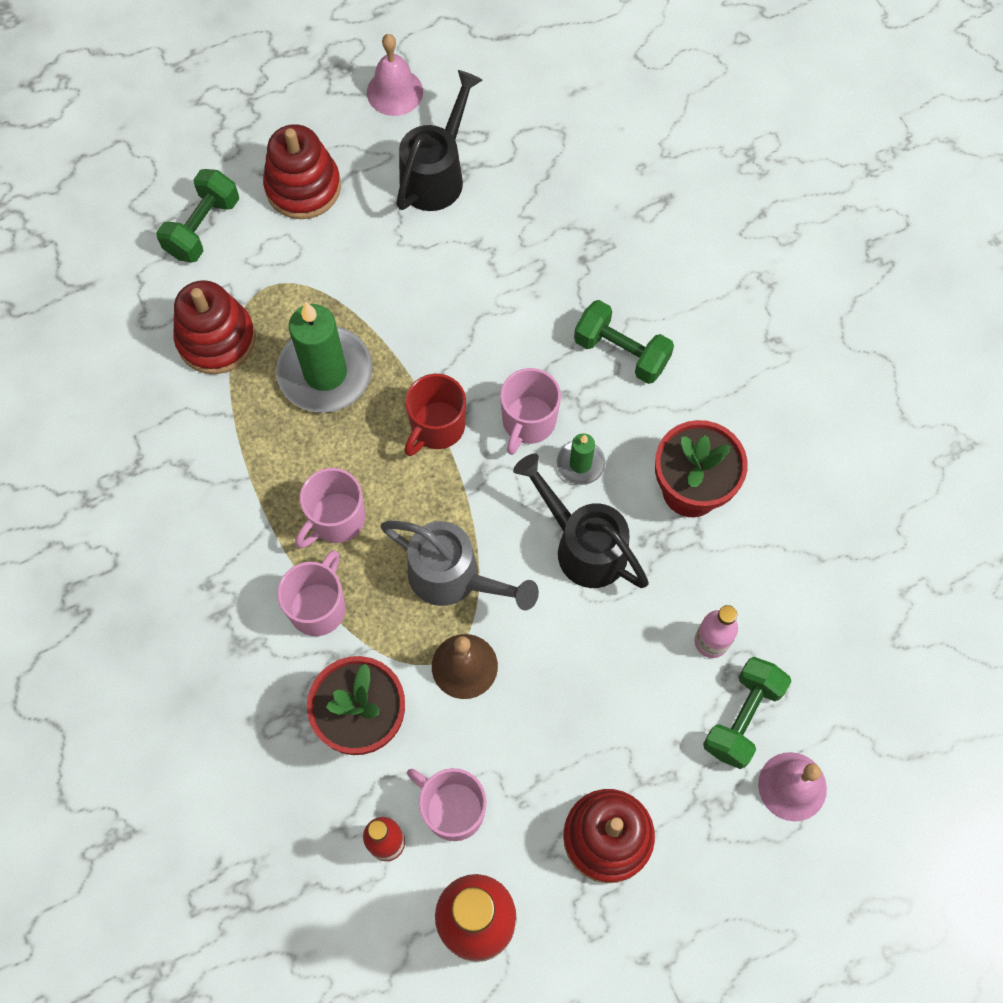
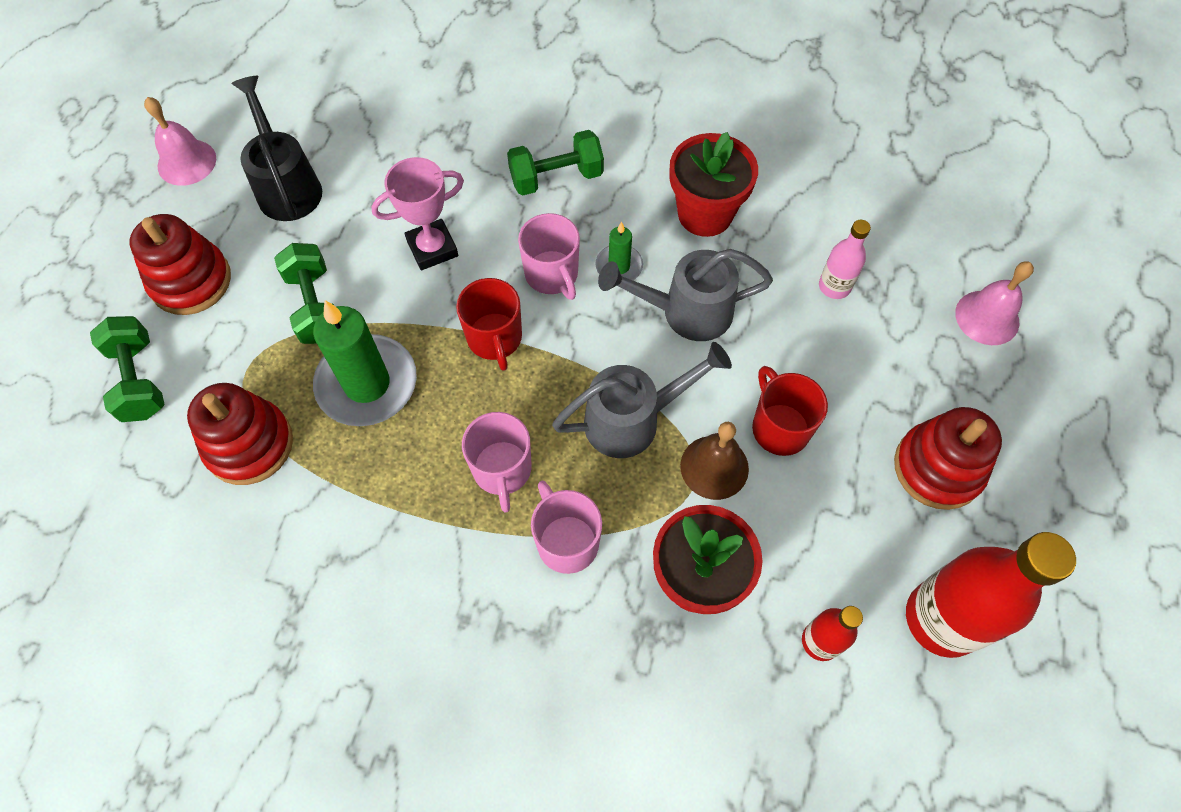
camera: 50 degrees left, 5 degrees down
pink mug [407,768,487,841] -> none
black watering can [513,453,649,588] -> grey watering can [598,249,773,341]
green dumbbell [703,657,791,769] -> green dumbbell moved to [274,243,334,344]
none -> pink trophy [371,157,464,270]
none -> red mug [752,366,828,456]

